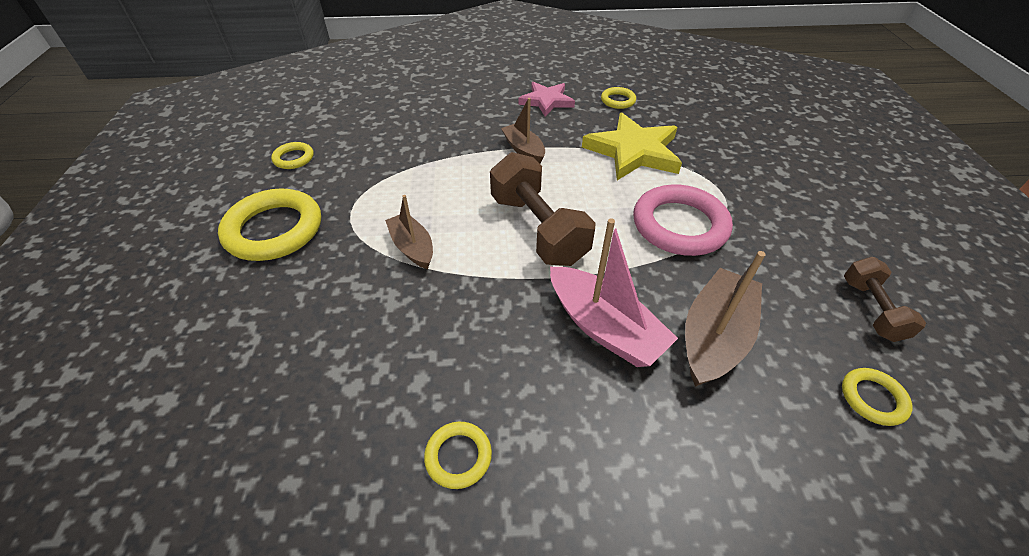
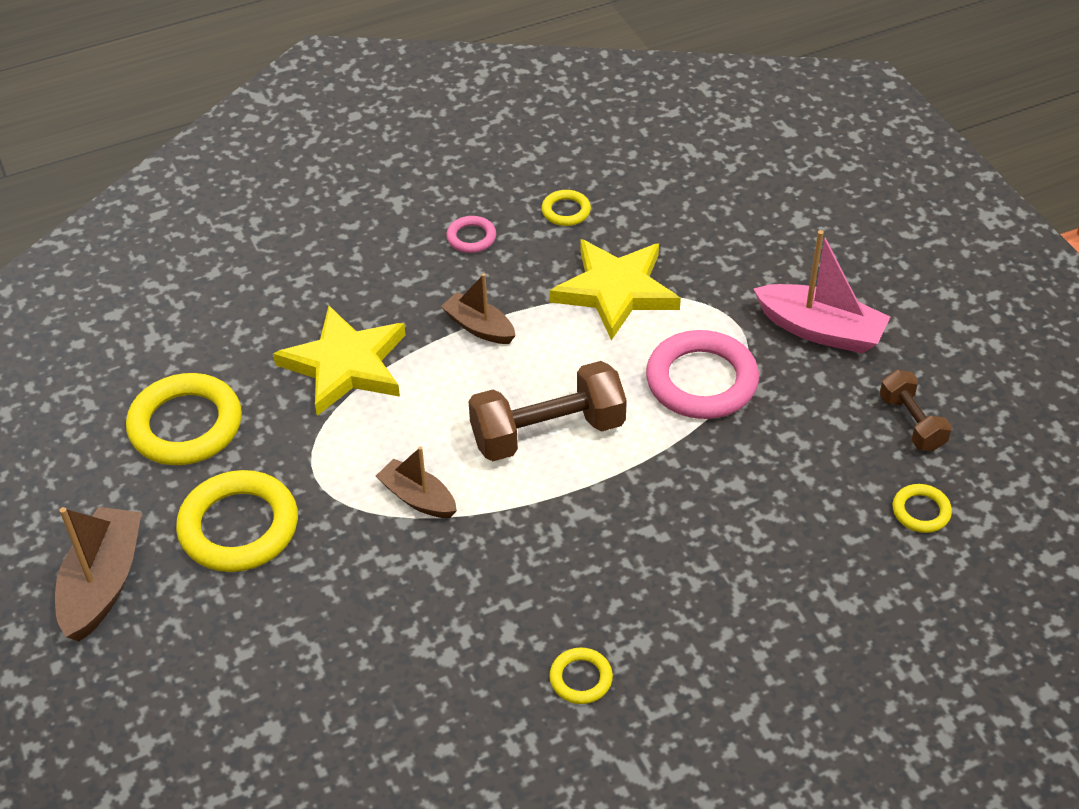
camera: 20 degrees left, 0 degrees up
yellow ring [271,142,314,169] -> yellow ring [126,373,242,465], size x2.06
brown dumbbell [490,152,596,266] -> brown dumbbell turned 60 degrees counterclockwise [468,361,627,461]
pink star [518,82,575,117] -> pink ring [446,216,496,253]
pink boat [550,218,678,367] -> pink boat moved to [754,230,890,353]
brown boat [685,251,766,387] -> brown boat moved to [55,507,142,641]
none -> yellow star [273,306,406,416]

